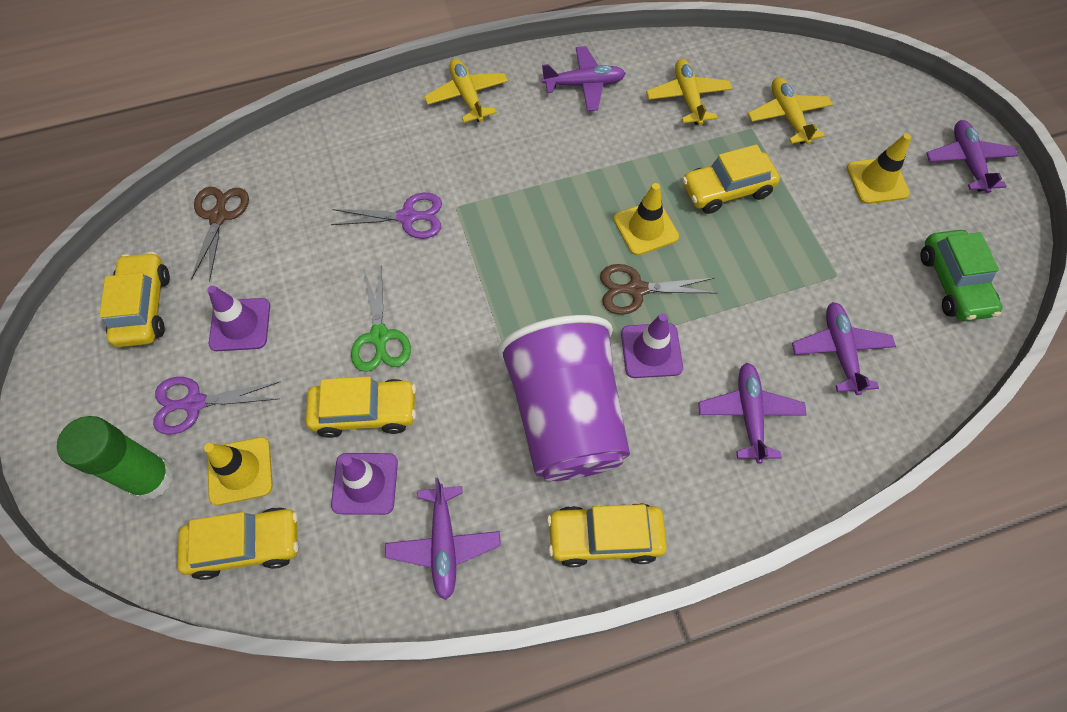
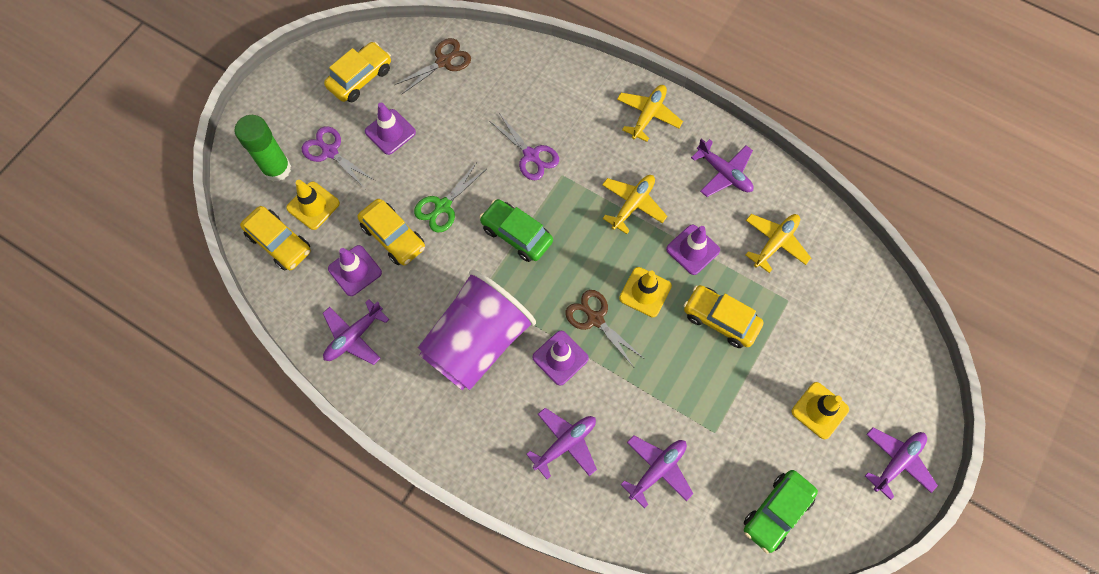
camera: 50 degrees right, 5 degrees up
yellow car [547,503,667,567] -> none
yellow plane [748,77,833,145] -> yellow plane moved to [602,175,667,234]
none -> green car [479,199,553,262]
none -> purple traffic cone [666,225,720,275]

